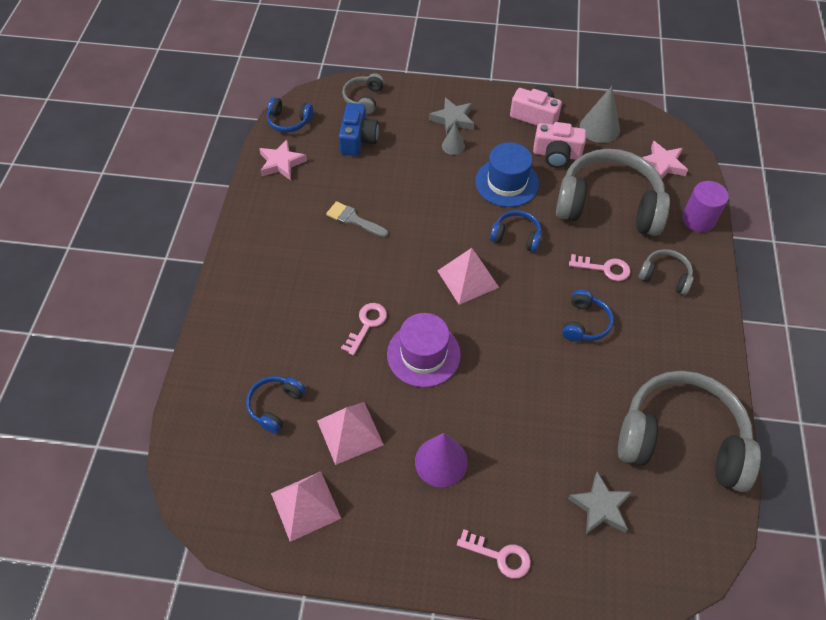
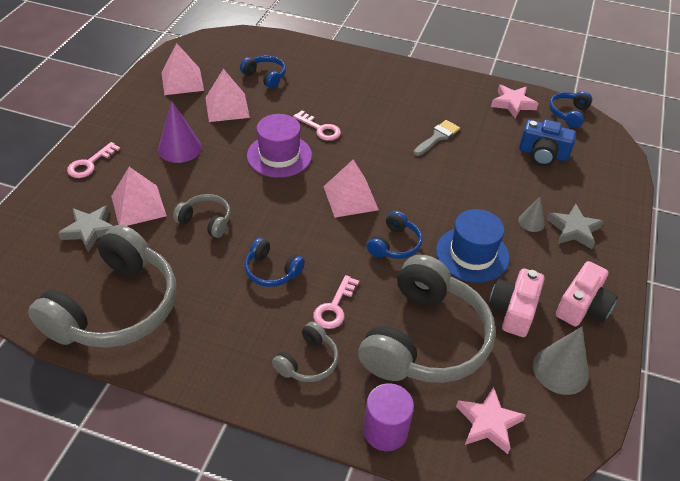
camera: 100 degrees right, 10 degrees down
grey headphones [342,73,384,114] -> grey headphones moved to [173,194,231,238]
none -> pink pyramid [111,167,167,226]

